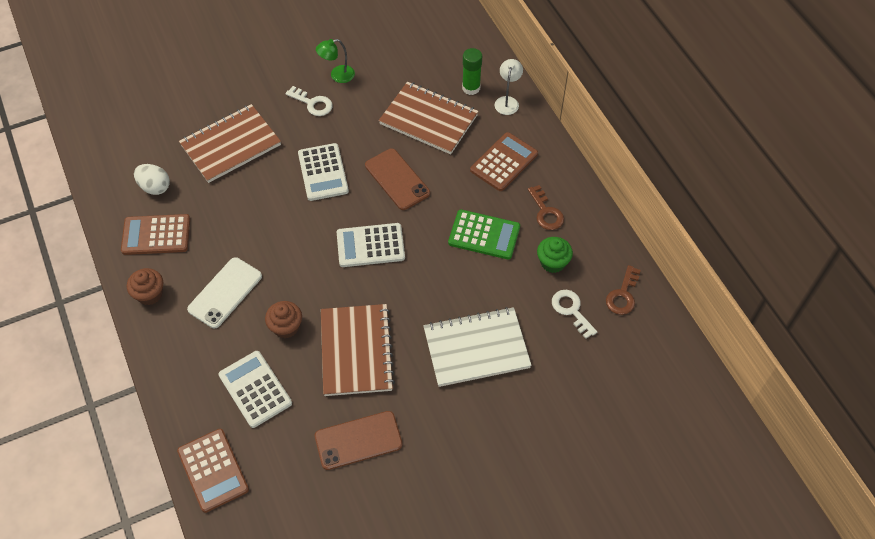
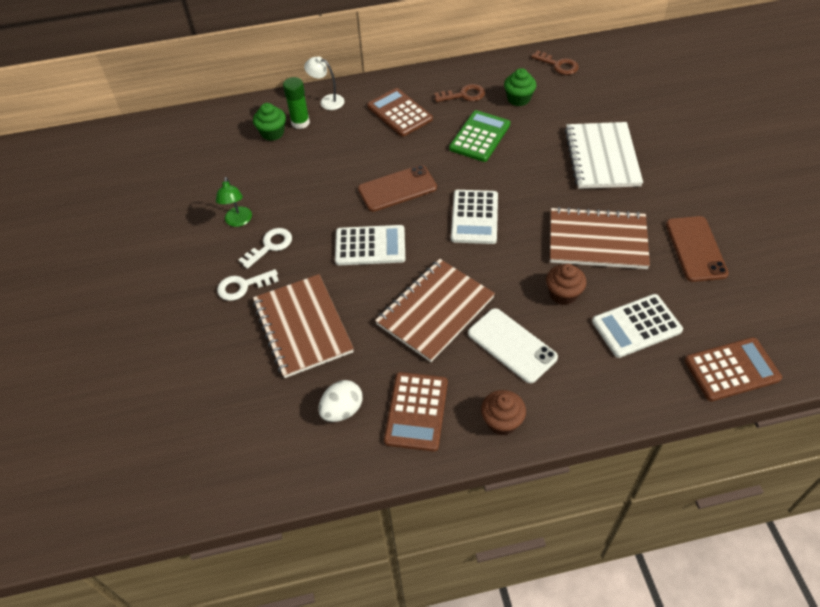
camera: 75 degrees left, 5 degrees down
brown notebook [379,81,479,154] -> brown notebook moved to [375,259,495,362]
white key [552,290,597,339] -> white key moved to [217,269,279,301]
none -> green cupcake [253,103,286,141]

